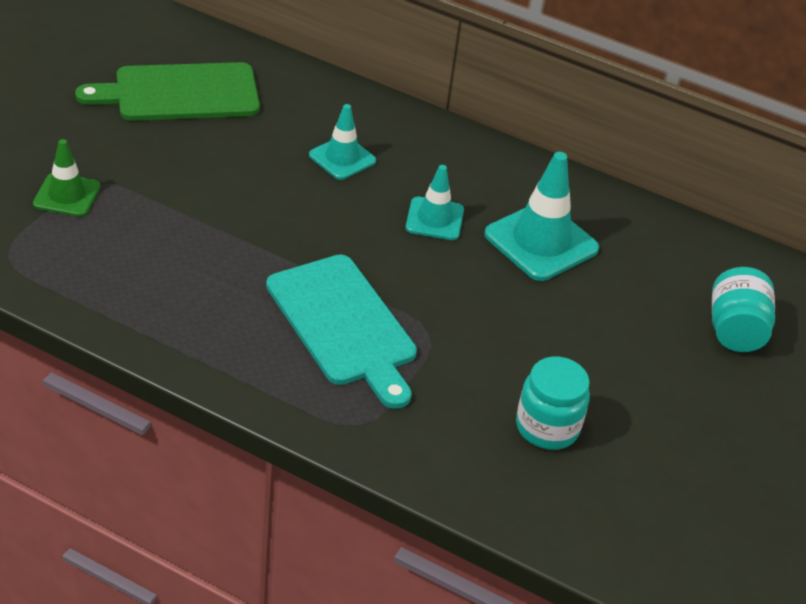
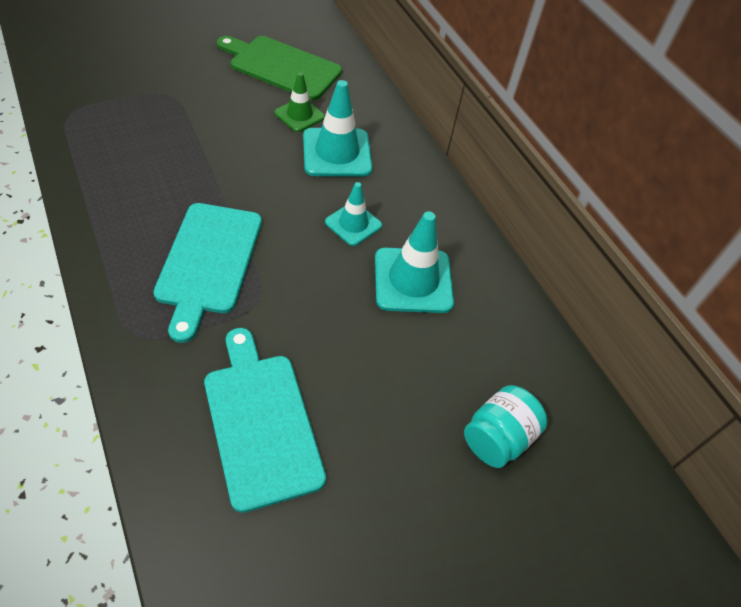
camera: 35 degrees right, 10 degrees up
green traffic cone [33,139,101,217] -> green traffic cone moved to [274,72,325,132]
turquoise traffic cone [309,104,376,180] -> turquoise traffic cone [303,80,372,177], size x1.64
turquoise jar [516,357,590,450] -> turquoise cutting board [204,328,326,513]

